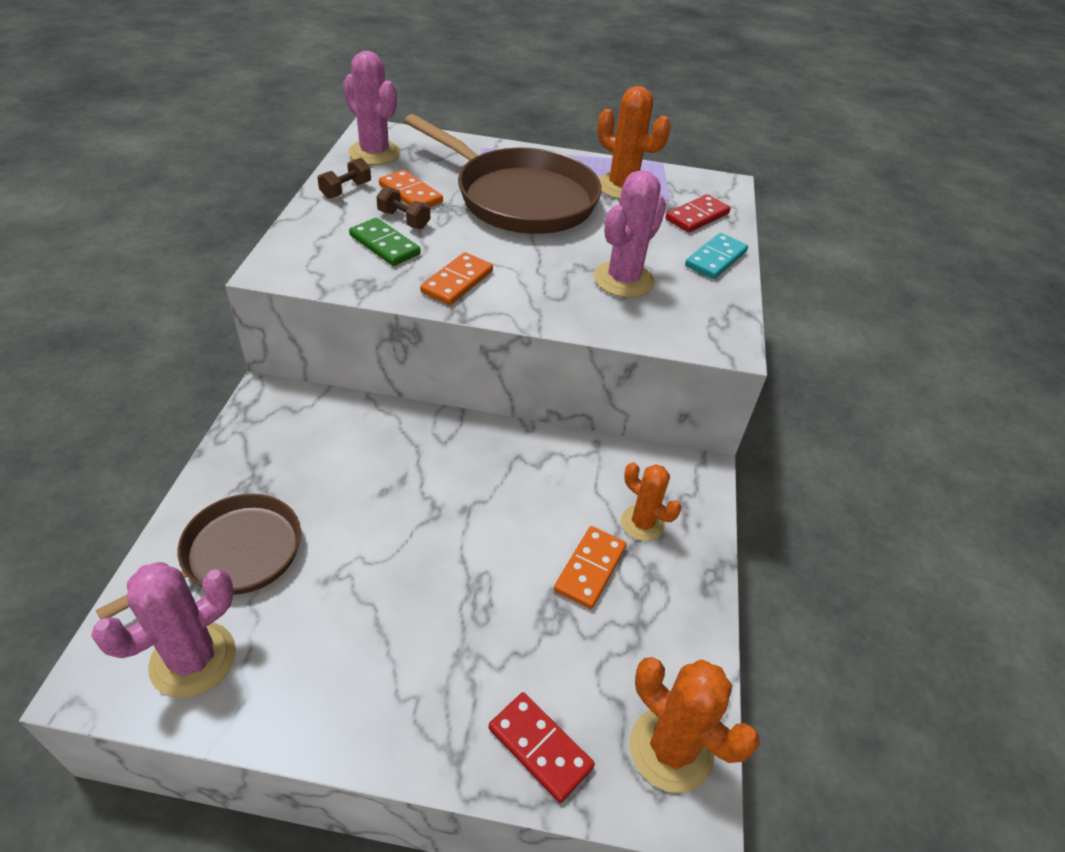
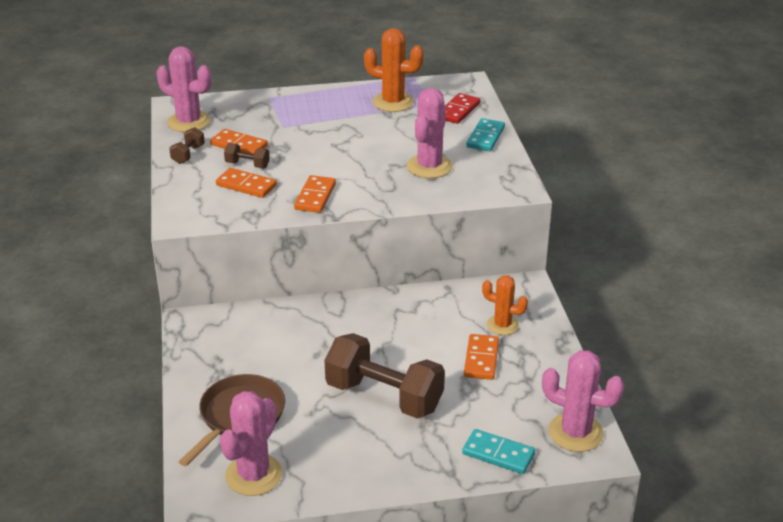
camera: 15 degrees left, 10 degrees down
green domino [349,218,421,266] -> orange domino [216,168,277,198]
brown pan [404,114,602,234] -> none
red domino [489,692,595,803] -> turquoise domino [462,429,535,474]
orange cactus [630,657,759,793] -> pink cactus [542,350,624,452]
none -> brown dumbbell [324,333,445,419]

